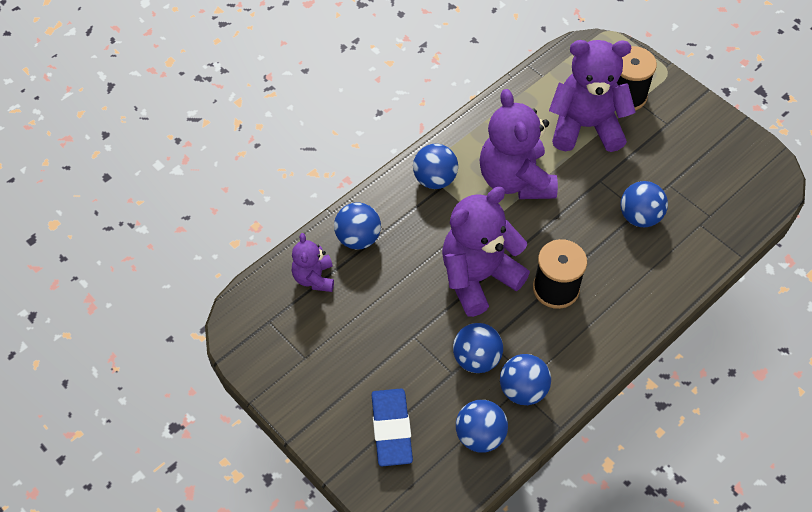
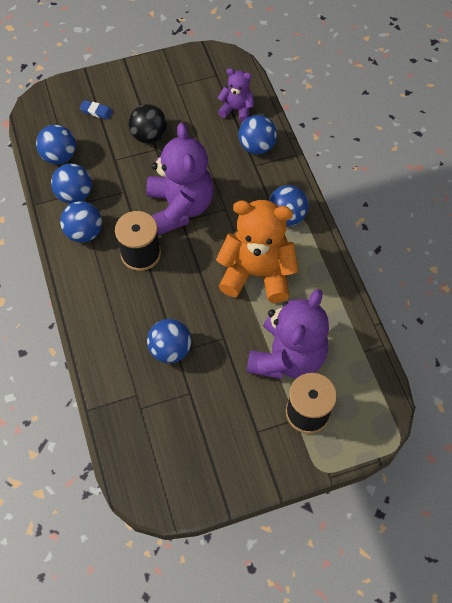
camera: 115 degrees right, 5 degrees up
blue eraser [371,389,413,466] -> blue eraser [80,100,113,120], size x0.50
blue ball [453,323,503,373] -> blue ball moved to [60,201,102,242]
purple teddy bear [480,89,558,199] -> orange teddy bear [216,200,299,303]
none -> black ball [129,104,167,144]

